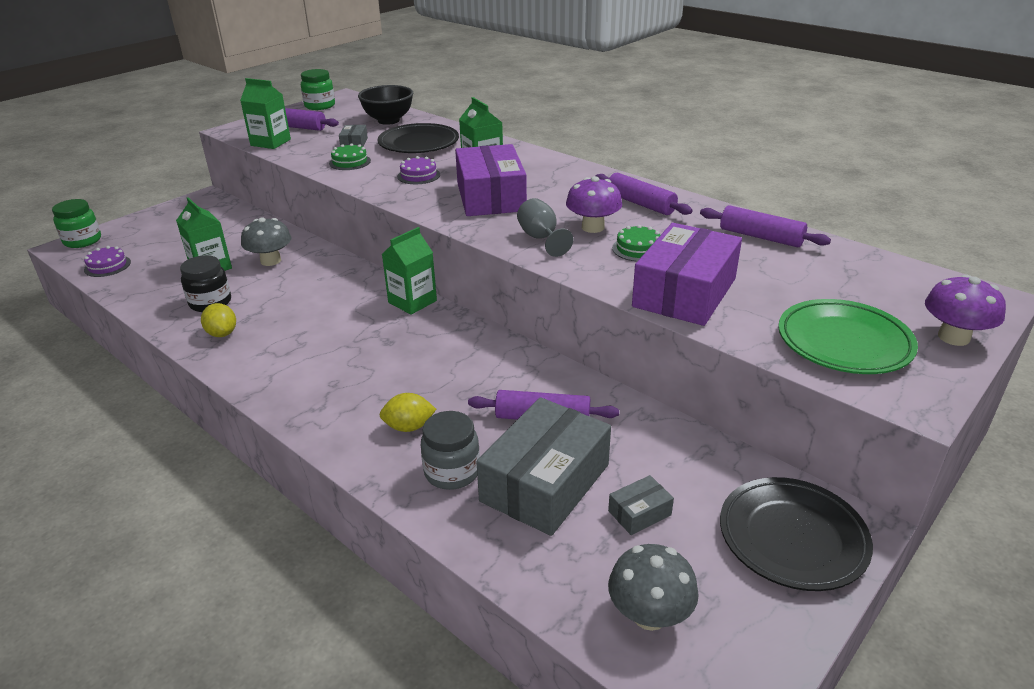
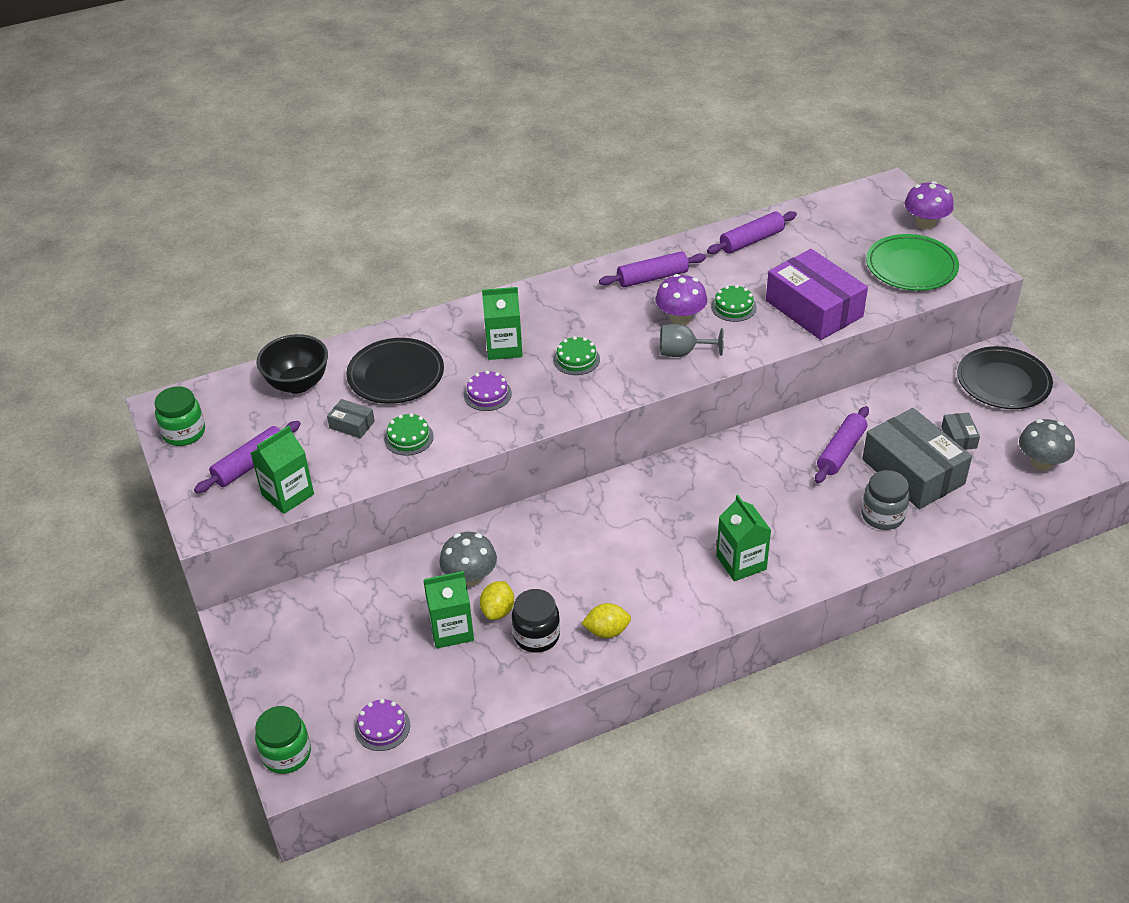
camera: 65 degrees left, 10 degrees up
yellow lemon [379,393,436,432] -> yellow lemon moved to [480,581,514,620]
green carton [382,227,437,315] -> green carton moved to [716,495,771,581]
purple box [455,144,527,216] -> green cake [553,336,600,375]

